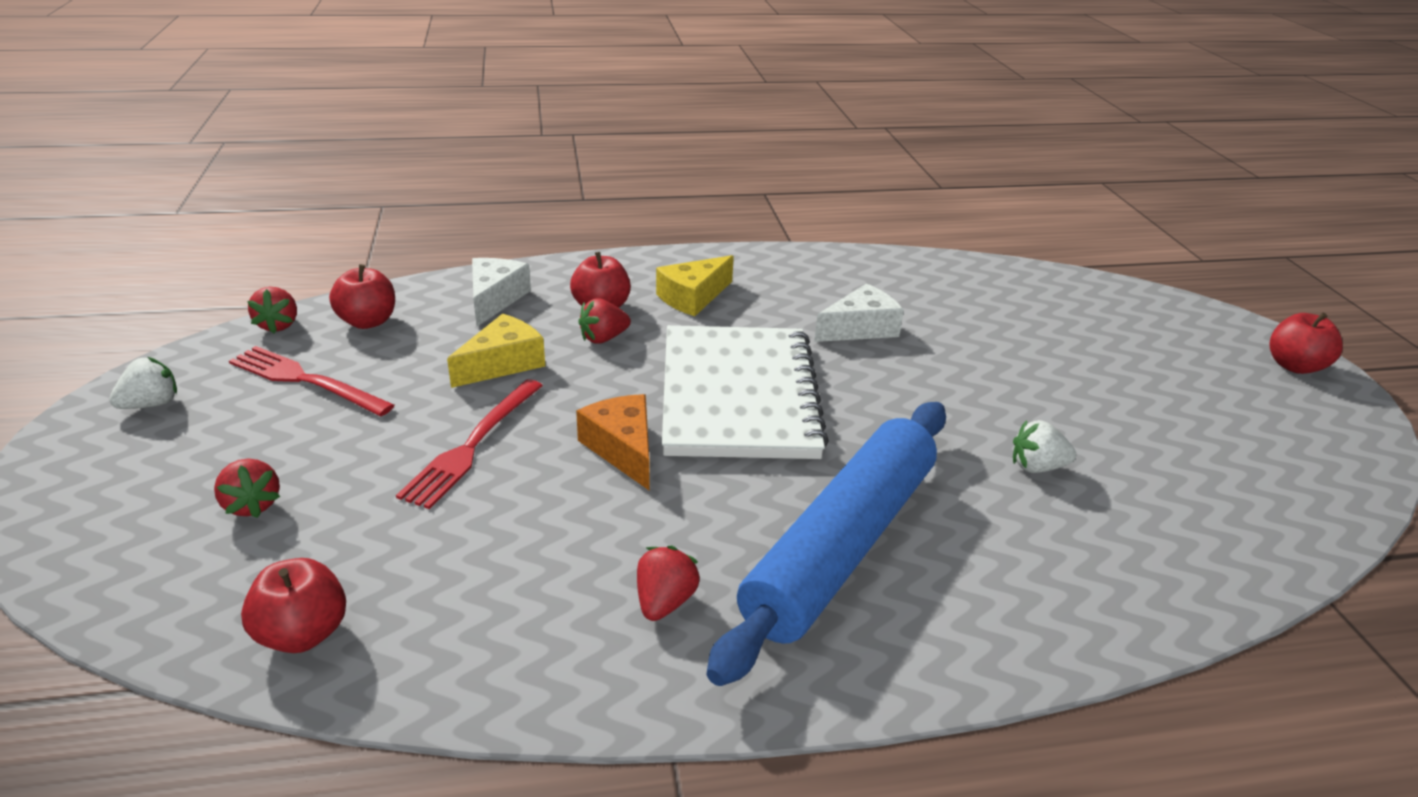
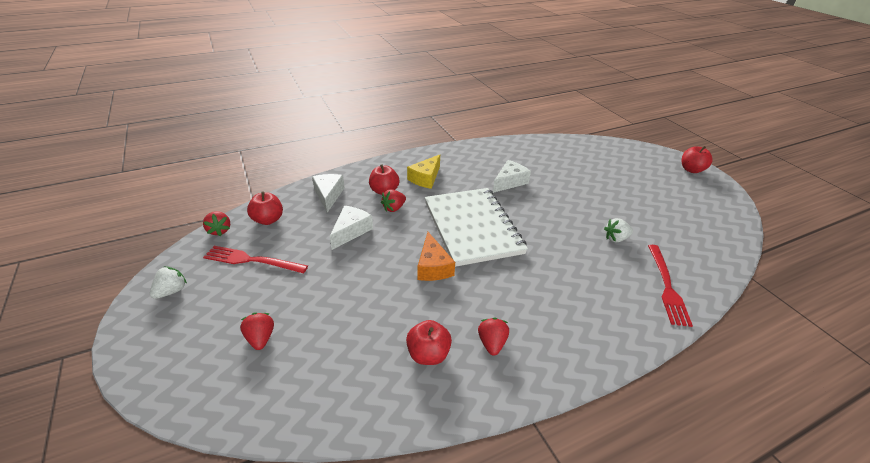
camera: 15 degrees left, 5 degrees up
red strawberry [214,458,280,518] -> red strawberry turned 150 degrees counterclockwise [240,313,274,350]
red apple [241,558,346,653] -> red apple moved to [406,320,452,365]
red fork [396,379,543,509] -> red fork moved to [648,245,693,327]
yellow cheese [447,314,545,388] -> white cheese [329,206,373,250]
orange cheese [576,394,649,490] -> orange cheese turned 150 degrees counterclockwise [417,232,455,281]
blue rolling pin [707,402,946,686] -> none

